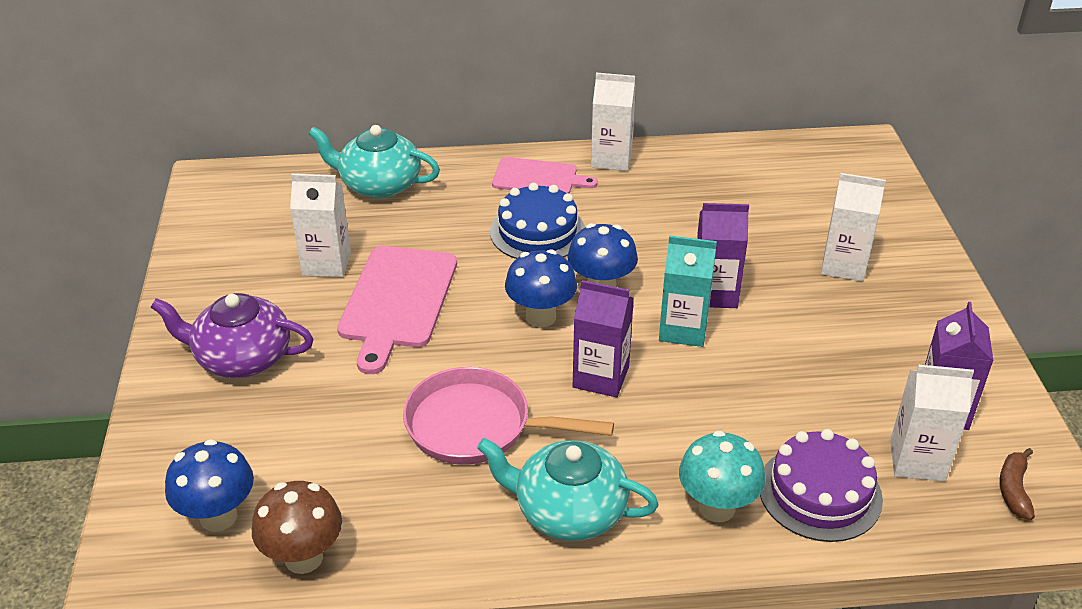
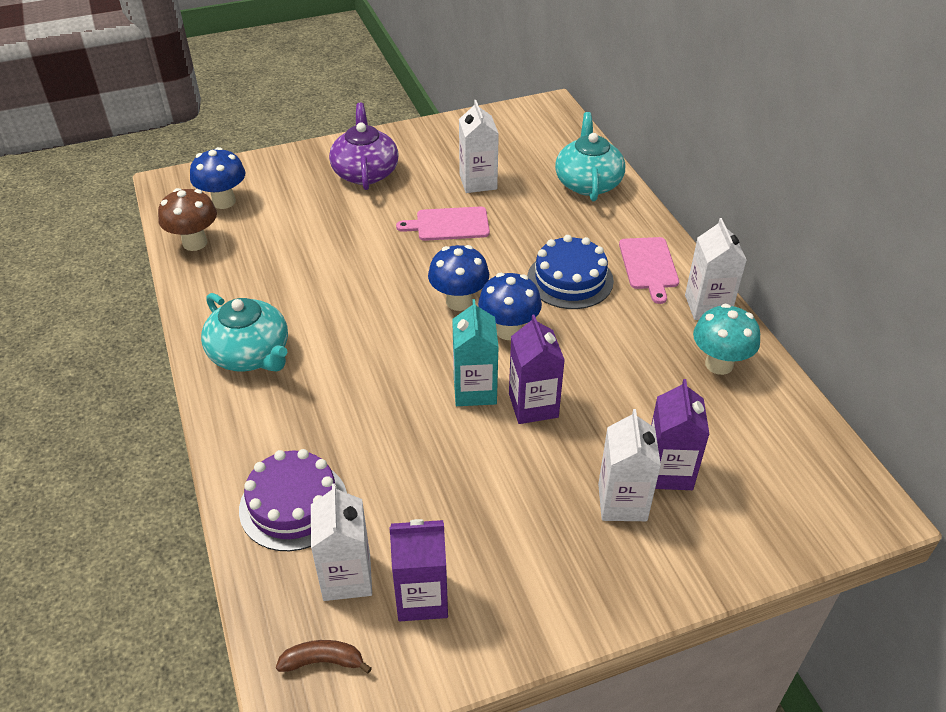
camera: 75 degrees right, 5 degrees up
pink cutting board [337,246,457,374] -> pink cutting board [396,207,490,241], size x0.64
pink pan [403,367,614,465] -> none
turquoise teapot [477,438,659,541] -> turquoise teapot turned 135 degrees clockwise [201,293,288,371]
purple carton [573,280,634,397] -> purple carton moved to [651,379,710,490]
turquoise mushroom [679,431,765,522] -> turquoise mushroom moved to [693,304,760,375]

